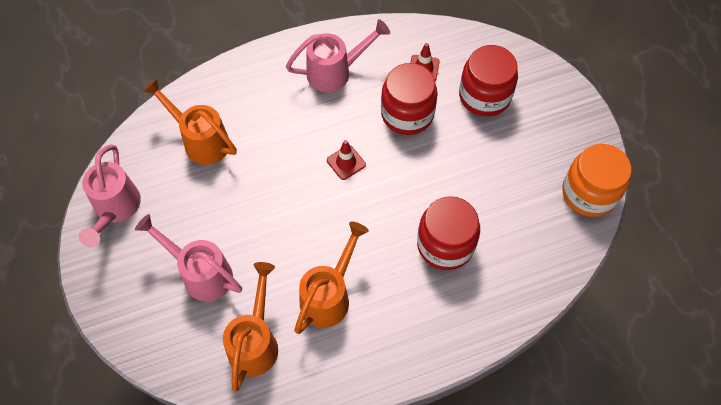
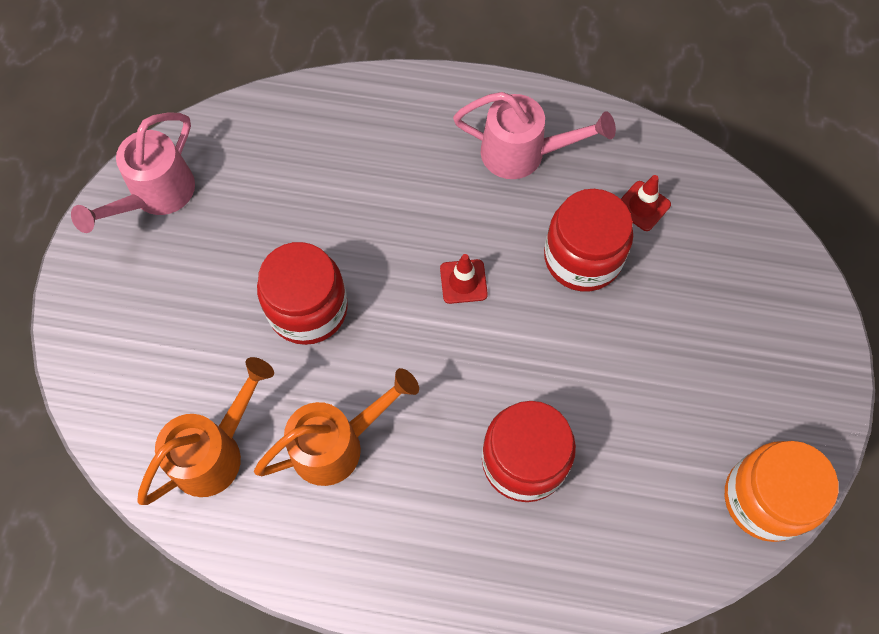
camera: 30 degrees right, 5 degrees up
pink watering can [135,214,242,301] -> none
orange watering can [143,78,237,165] -> none
red jar [459,45,518,117] -> red jar moved to [257,242,348,345]

